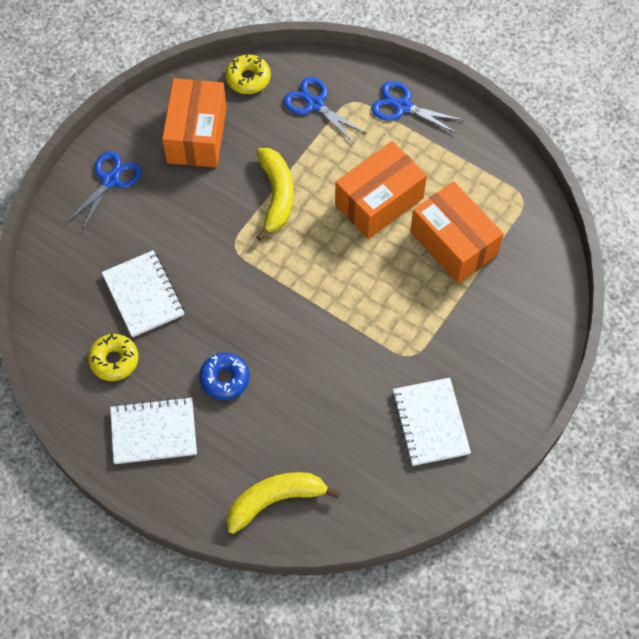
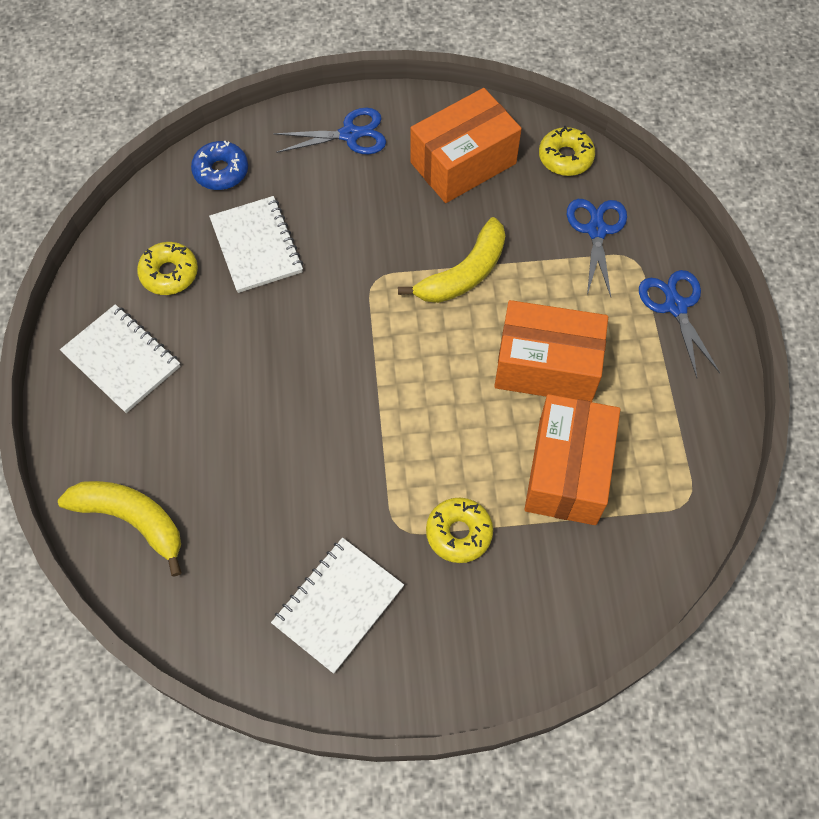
camera: 50 degrees right, 0 degrees up
white notebook [102,250,184,338] -> white notebook turned 45 degrees counterclockwise [209,196,303,293]
blue donut [199,352,250,400] -> blue donut moved to [191,141,248,190]
none -> yellow donut [426,498,493,563]

